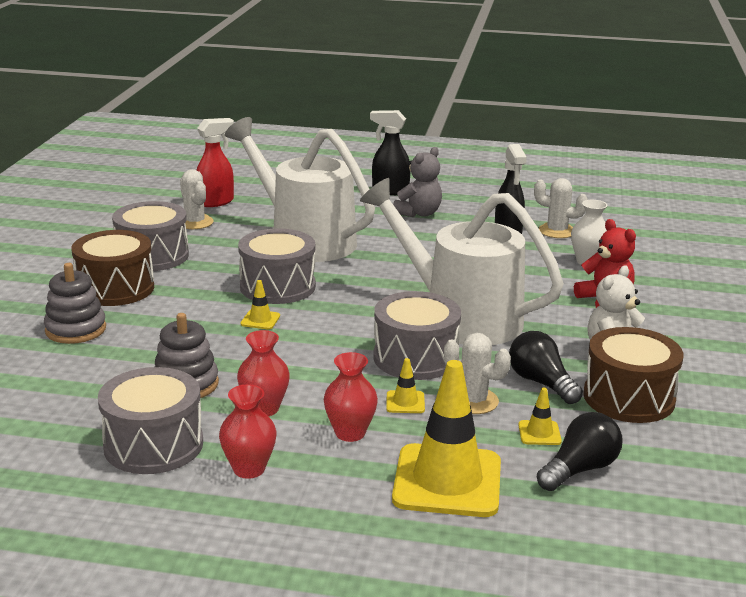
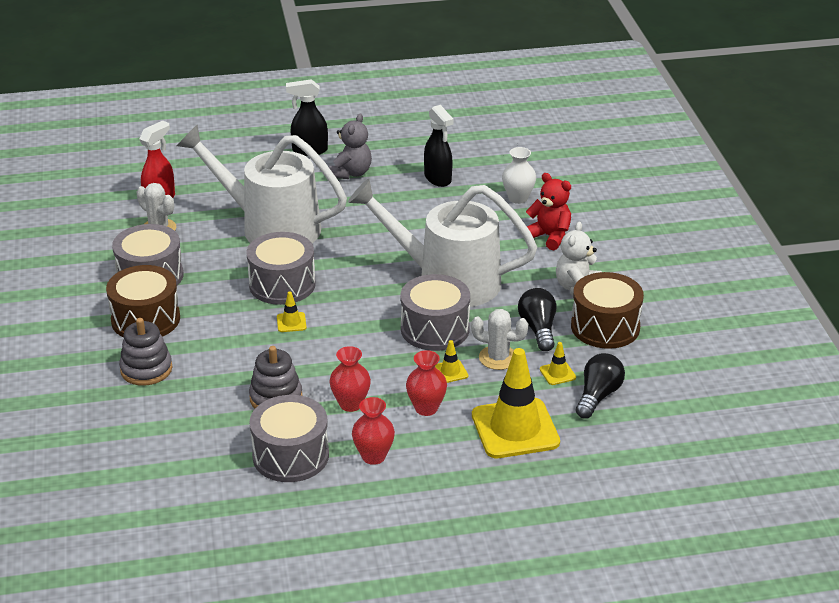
camera: 20 degrees left, 10 degrees up
black light bulb [509,331,583,404] -> black light bulb turned 45 degrees clockwise [518,288,556,351]
white cactus [534,178,588,238] -> none

